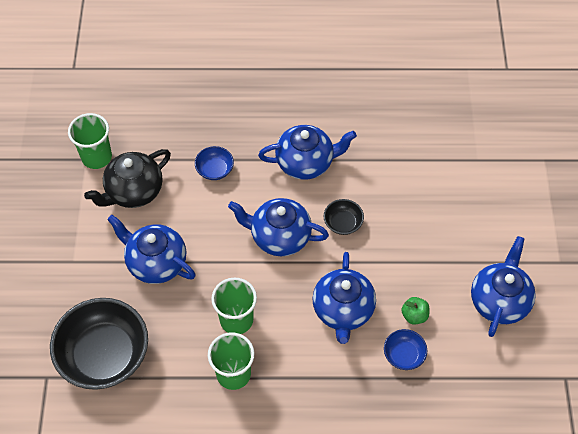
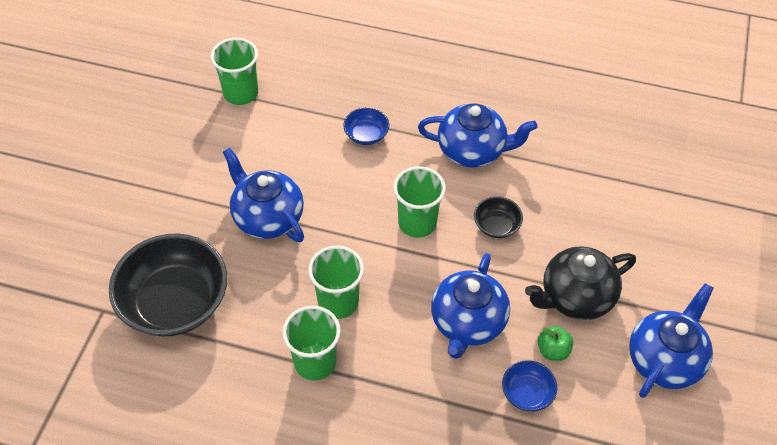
camera: 15 degrees right, 5 degrees down
black teapot [84,149,171,208] -> black teapot moved to [525,246,636,320]
blue teapot [228,198,329,256] -> green cup [393,166,446,238]

